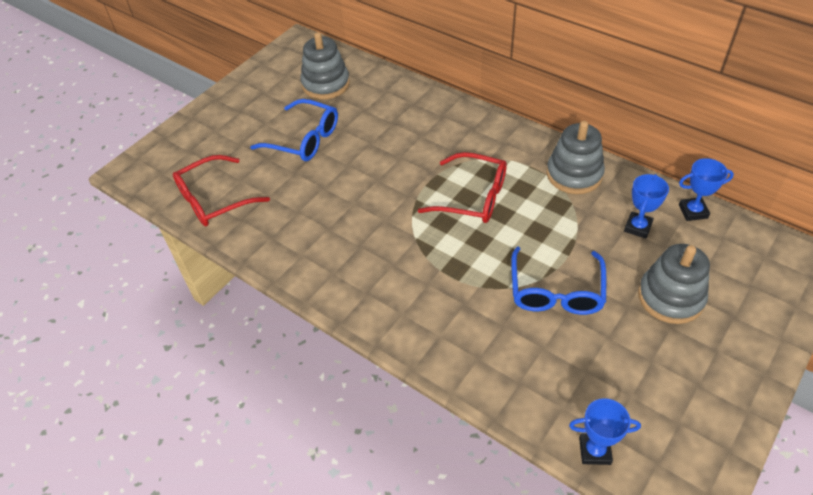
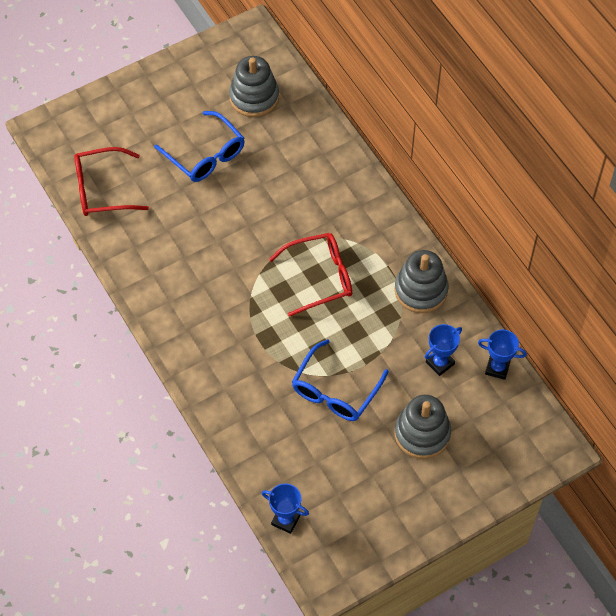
camera: 20 degrees right, 10 degrees up
red glasses [418,152,507,223] -> red glasses turned 60 degrees counterclockwise [269,233,352,317]

